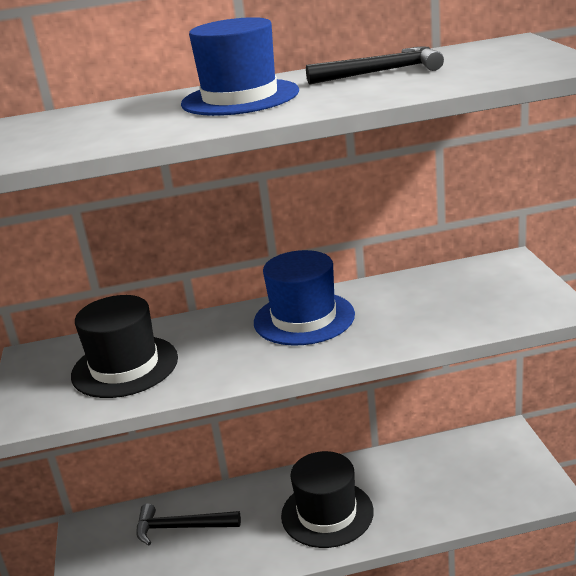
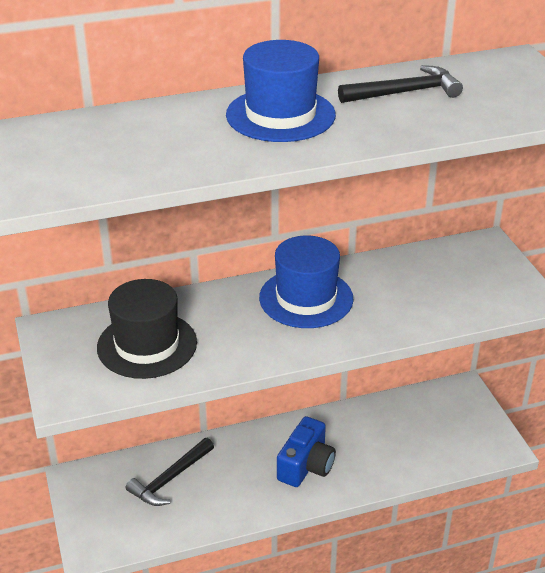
camera: 10 degrees left, 10 degrees up
black hammer [136,504,241,545] -> black hammer turned 45 degrees counterclockwise [126,438,214,506]
black hat [281,451,374,548] -> blue camera [277,416,336,487]

